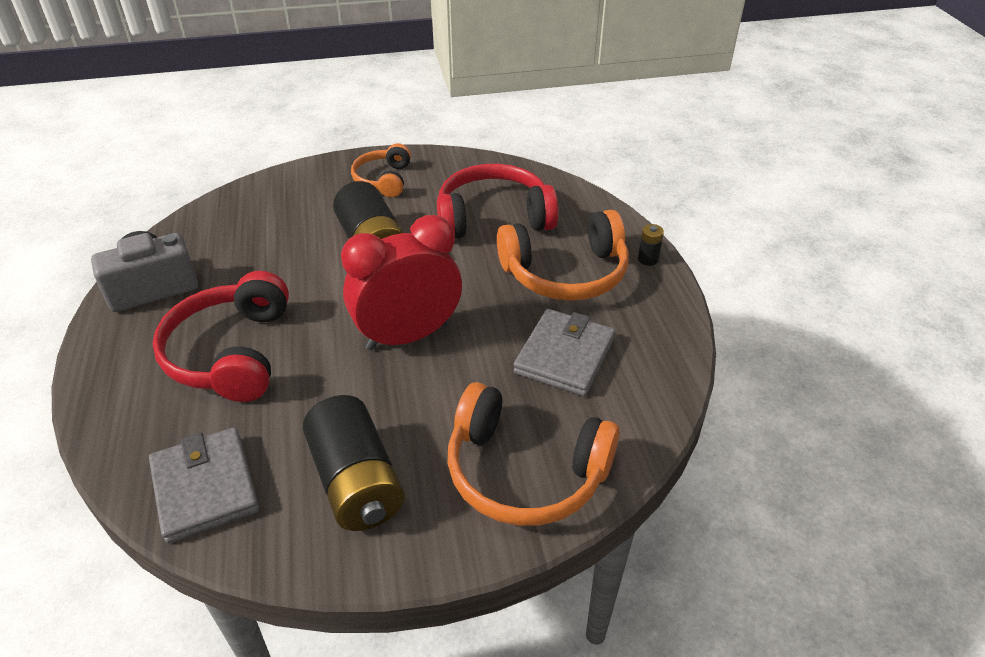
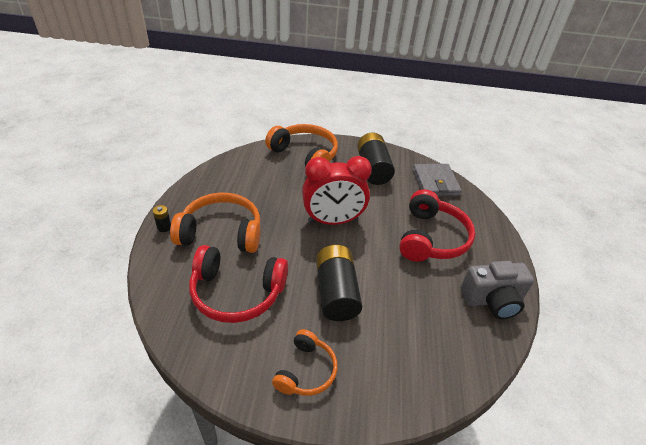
camera: 165 degrees left, 0 degrees up
grey wallet [513,309,615,396] -> none

